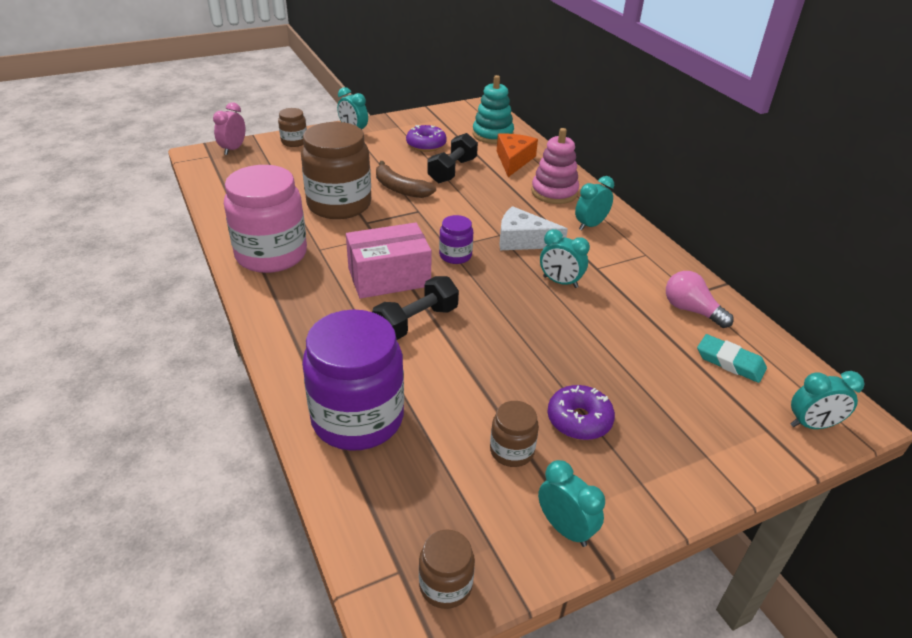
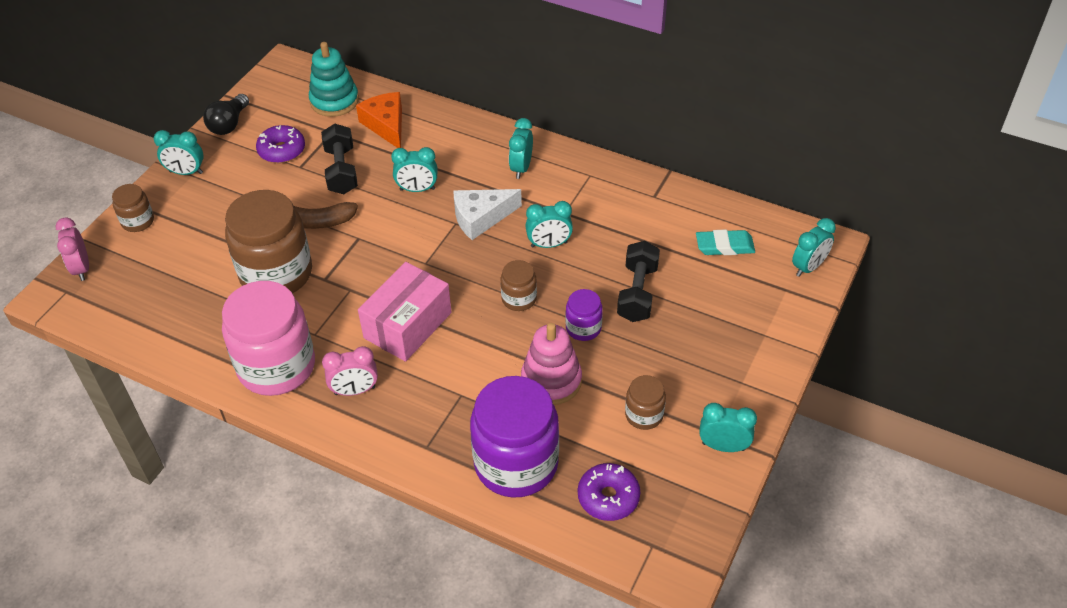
camera: 35 degrees left, 10 degrees up
black dumbbell [372,276,459,340] -> black dumbbell moved to [617,241,660,322]
brown jar [419,529,475,609] -> brown jar moved to [500,260,537,311]
purple jar [439,215,473,264] -> purple jar moved to [566,289,603,341]
pink stacking toy [531,128,579,204] -> pink stacking toy moved to [521,323,582,405]
purple donut [548,385,615,440] -> purple donut moved to [578,463,641,521]
pink light bulb [666,271,734,328] -> none
none -> black light bulb [203,94,249,135]
none -> pink clock [322,346,378,396]
none -> turquoise clock [391,147,438,192]

